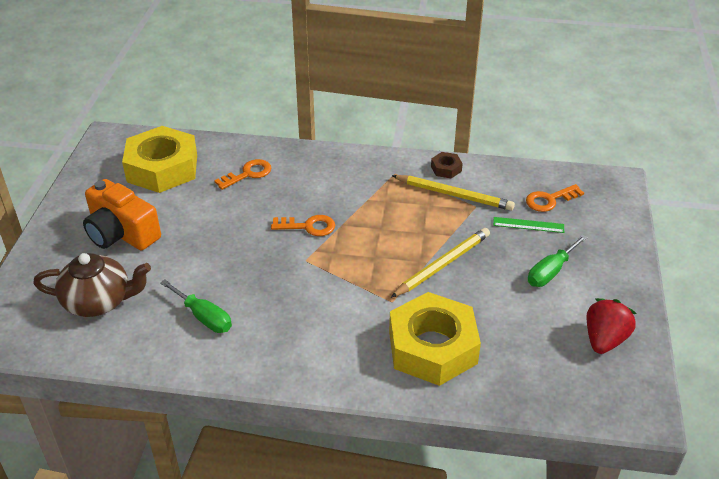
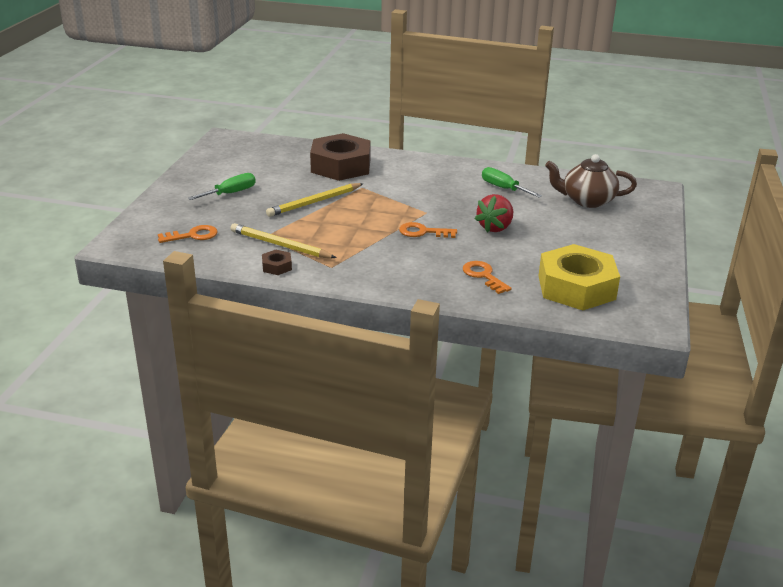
camera: 175 degrees left, 10 degrees down
orange camera [83,179,161,250] -> none
orange key [214,159,271,190] -> orange key turned 90 degrees clockwise [463,261,512,294]
yellow nut [389,292,481,386] -> brown nut [310,133,371,181]
green ruler [493,217,564,233] -> none
red strawberry [586,298,637,354] -> red strawberry moved to [475,194,513,233]

